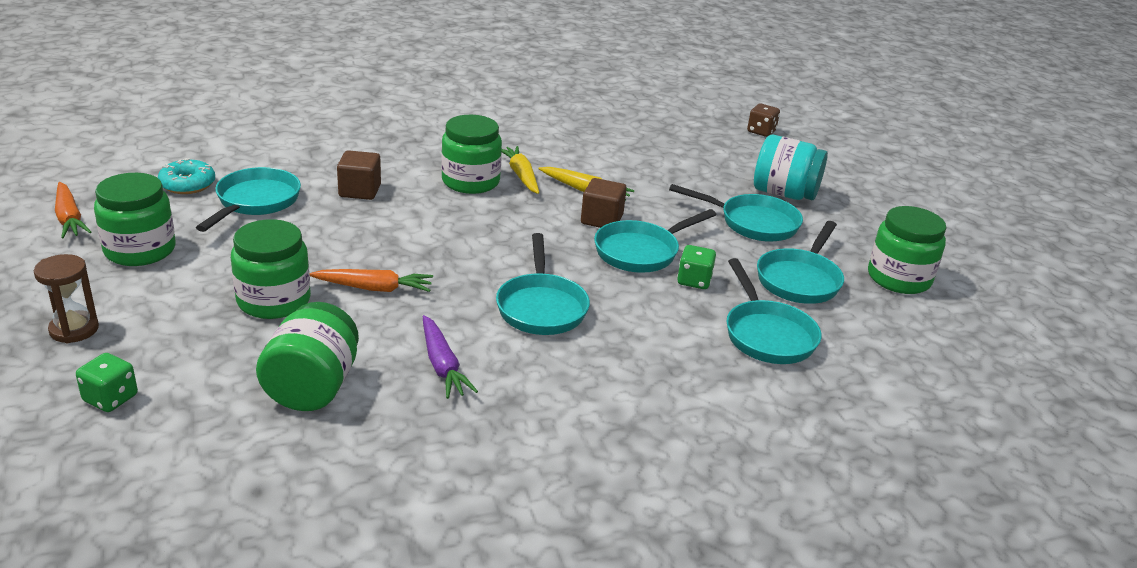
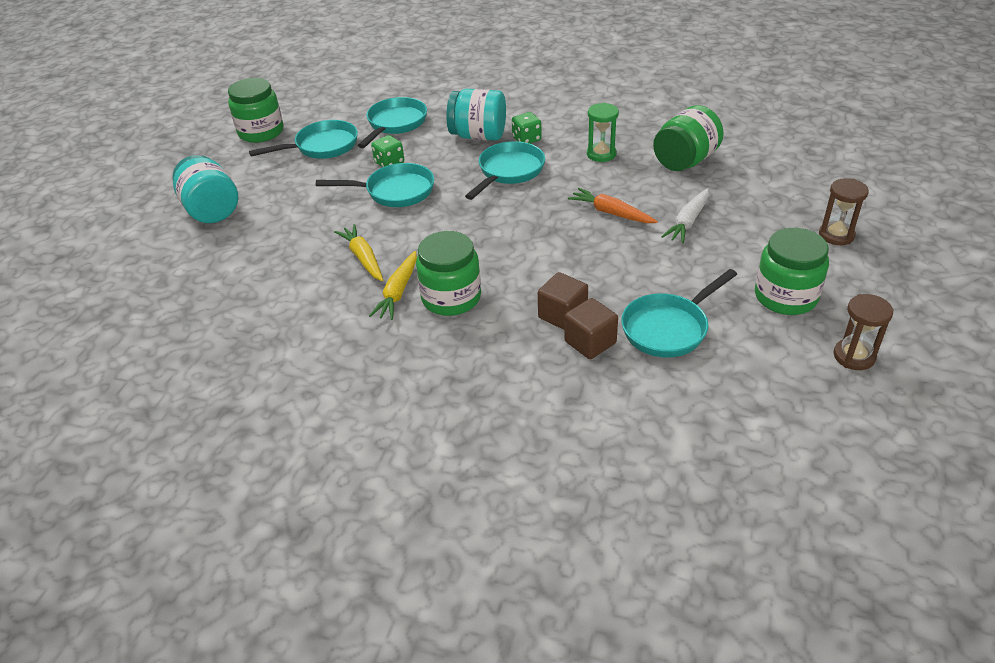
camera: 140 degrees left, 10 degrees up
orange carrot [55,182,92,238] -> brown hourglass [834,294,894,370]
green dice [76,353,138,412] -> green dice moved to [512,112,542,143]
turquoise donut [158,158,215,194] -> none
green jar [231,219,311,319] -> white carrot [661,188,709,244]
purple carrot [423,315,478,399] -> green hourglass [587,103,619,162]
brown cube [581,178,627,228] -> brown cube moved to [564,298,618,359]
turquoise pan [669,184,803,242] -> none
brown dice [747,104,780,137] -> none
none -> turquoise jar [446,89,506,141]

